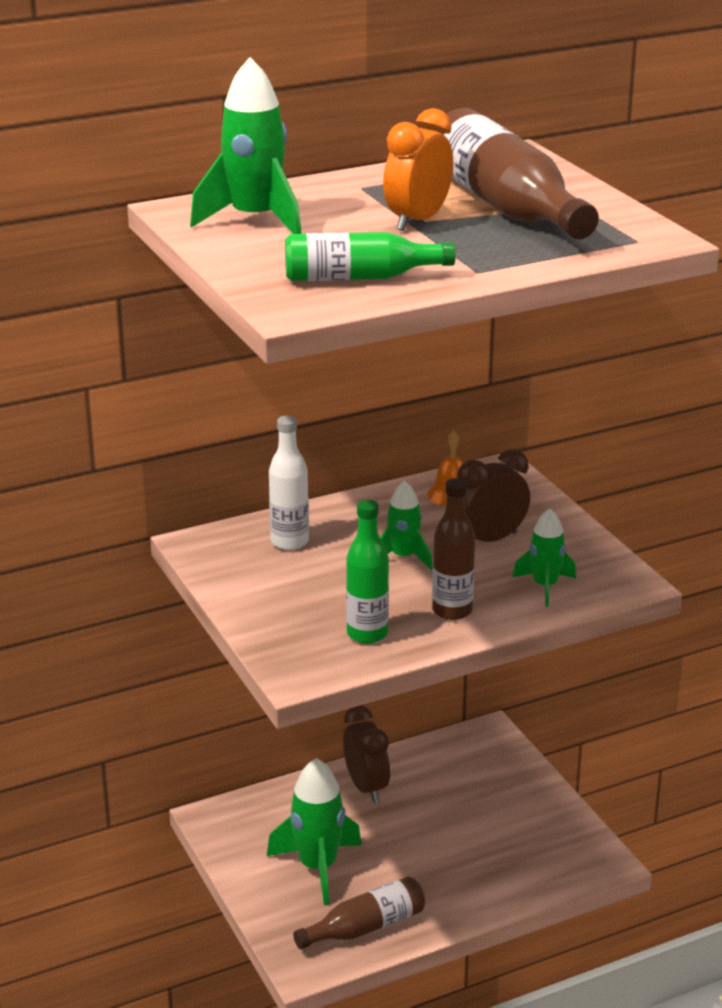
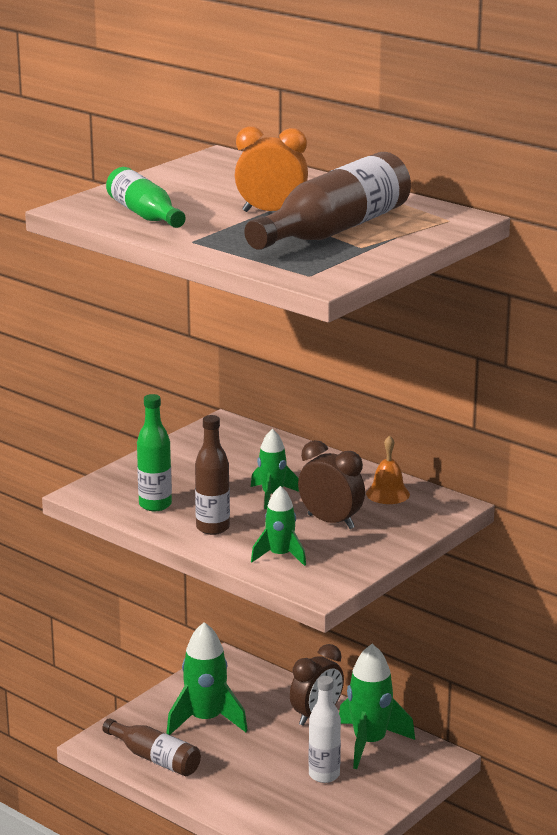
camera: 65 degrees right, 5 degrees down
green rocket [190,57,302,234] -> green rocket moved to [339,644,415,769]
white bottle [269,415,309,550] -> white bottle moved to [309,676,341,783]

